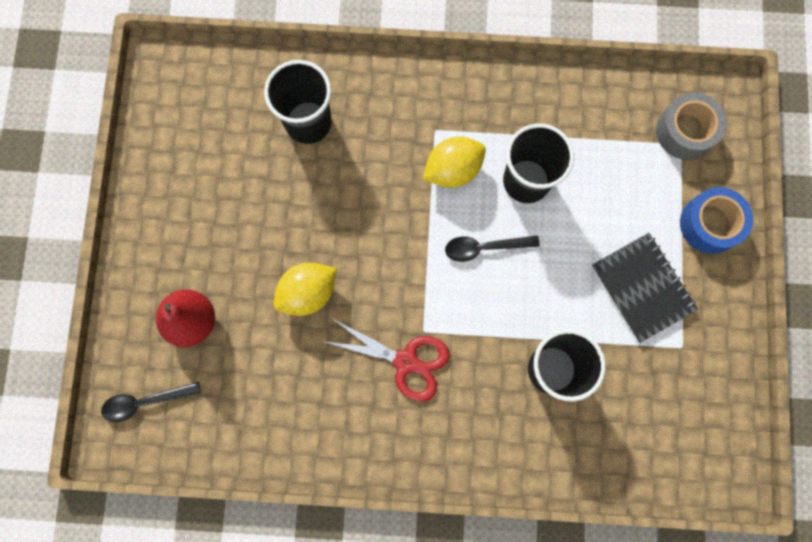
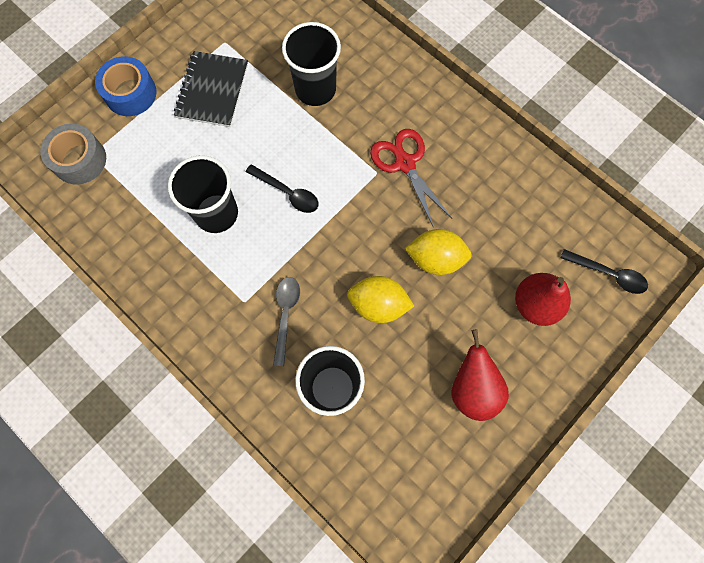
camera: 140 degrees left, 5 degrees down
yellow lemon [423,137,486,188] -> yellow lemon moved to [347,276,414,323]
none -> grey spoon [273,277,300,366]
none -> red pear [452,329,509,421]

